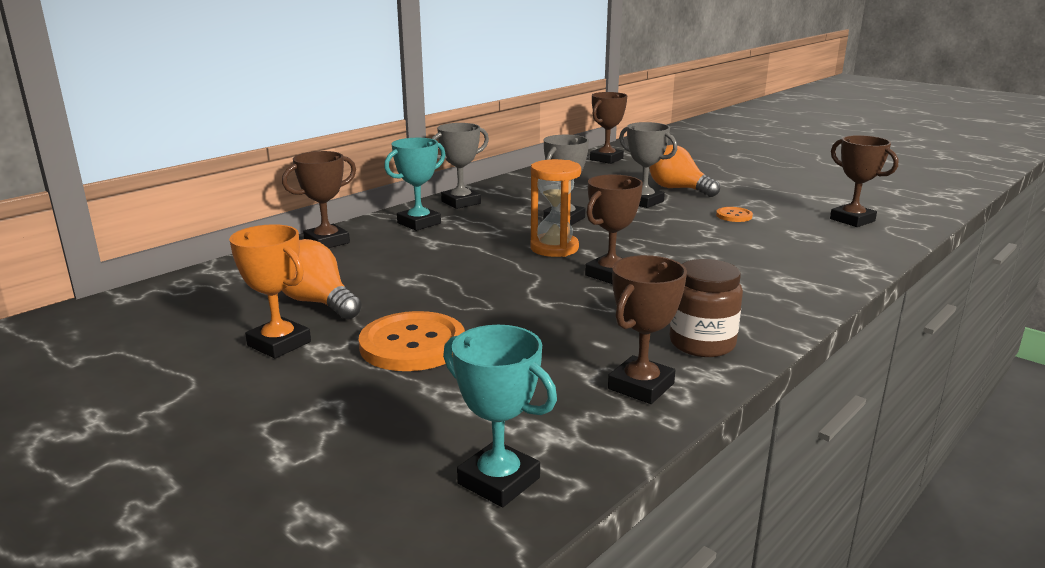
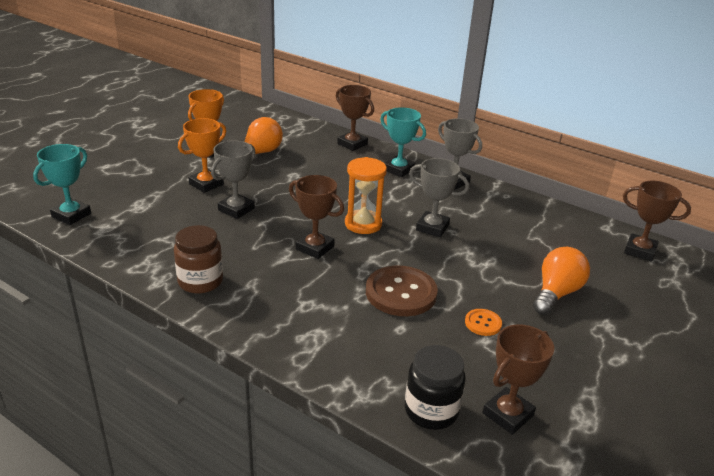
camera: 80 degrees right, 10 degrees up
orange button [359,311,465,371] -> orange trophy [178,118,226,193]
brown trophy [608,255,687,404] -> none
grey trophy [619,122,677,208] -> grey trophy moved to [211,140,255,219]
none -> brown button [366,266,438,316]
none -> black jar [405,345,466,430]

